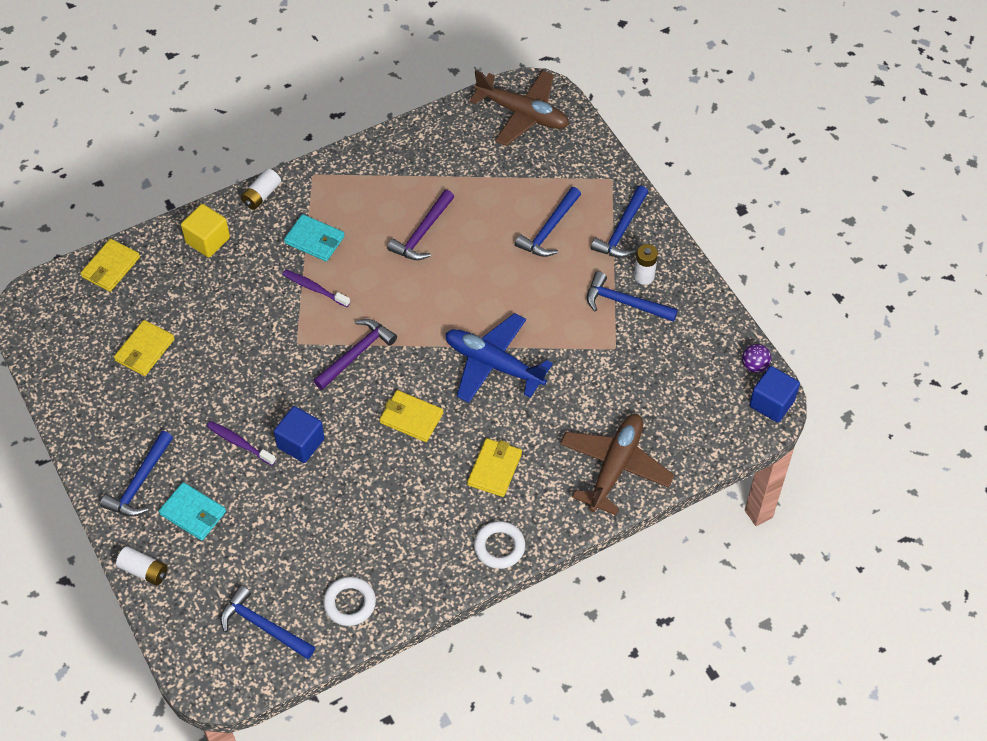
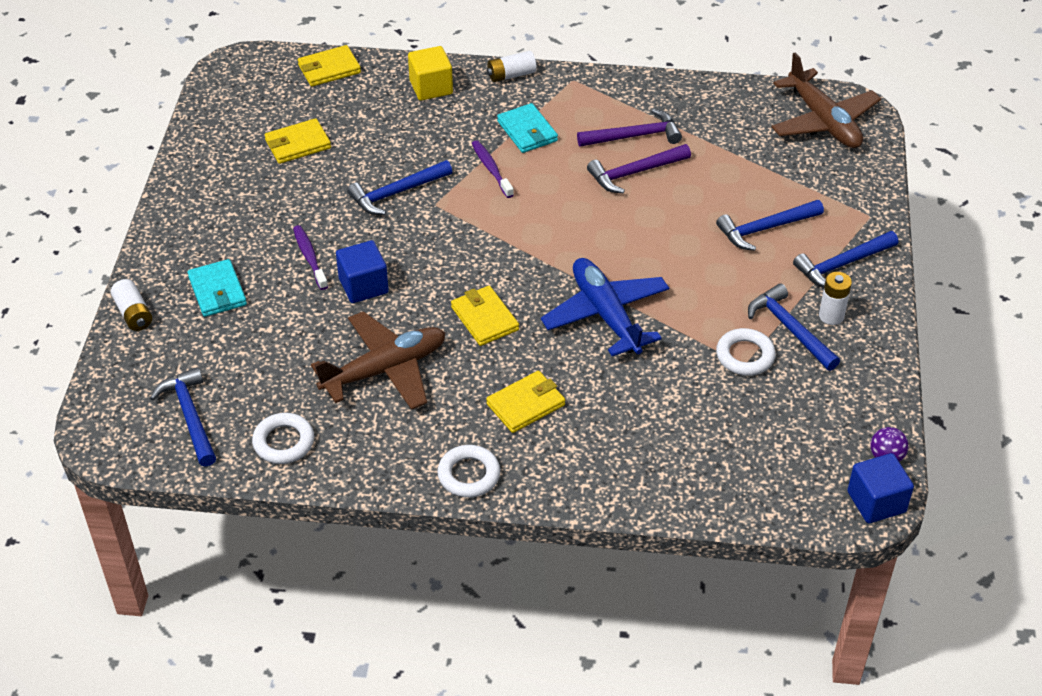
camera: 35 degrees right, 10 degrees down
blue hammer [100,431,173,516] -> blue hammer moved to [347,160,452,215]
purple hammer [313,319,397,390] -> purple hammer moved to [577,109,682,147]
brown plane [560,414,675,515] -> brown plane moved to [311,311,445,410]
none -> white ring [716,328,776,376]

